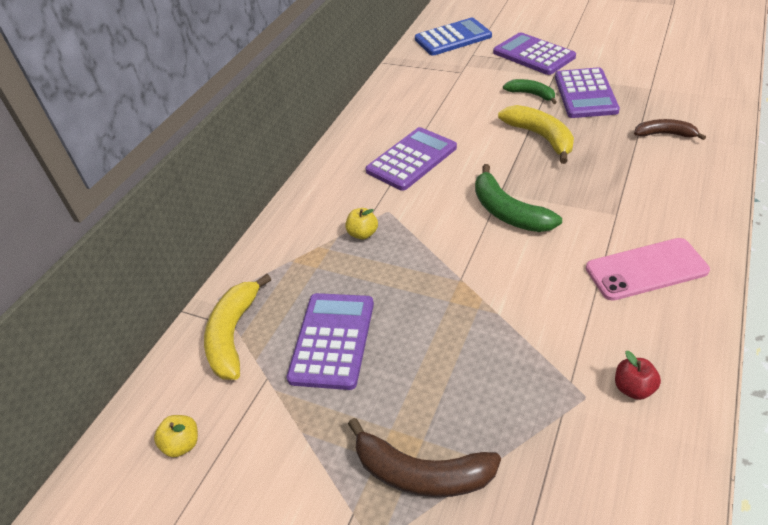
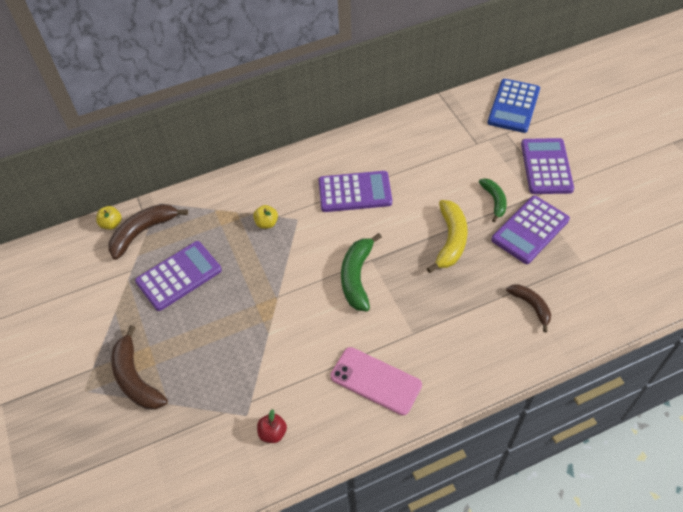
camera: 40 degrees right, 10 degrees up
yellow apple [154,415,198,458] -> yellow apple moved to [96,206,122,230]
yellow banana [204,274,271,380] -> brown banana [108,204,188,260]
blue calculator [415,18,492,56] -> blue calculator turned 90 degrees clockwise [488,79,540,133]

